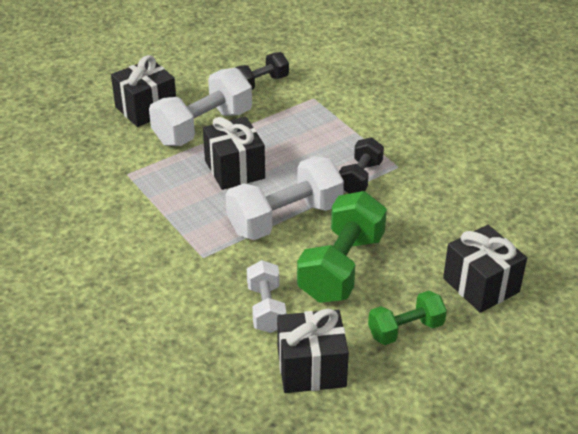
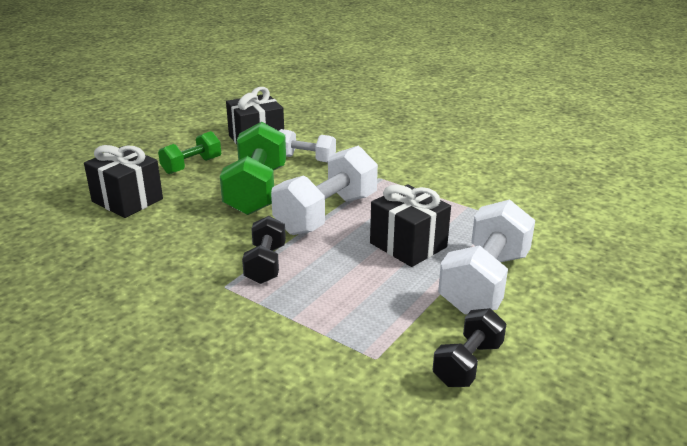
camera: 160 degrees right, 10 degrees down
black gift [111,55,176,127] -> none
white dumbbell [247,260,286,333] -> white dumbbell turned 45 degrees counterclockwise [279,129,336,162]

